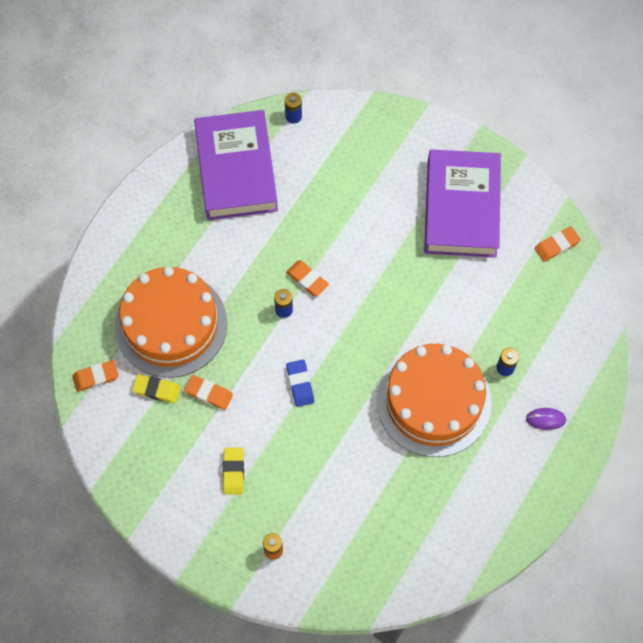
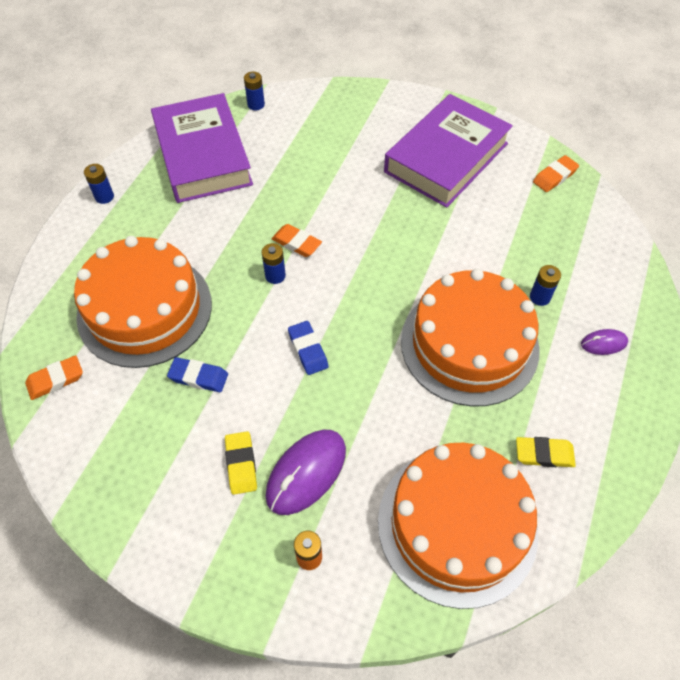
camera: 10 degrees left, 10 degrees down
yellow eraser [132,374,181,403] -> yellow eraser moved to [516,437,576,467]
orange eraser [185,375,233,410] -> blue eraser [167,357,228,392]
purple book [424,149,501,258] -> purple book turned 45 degrees clockwise [384,94,513,208]
none -> blue battery [84,164,114,204]
none -> purple mouse [265,430,346,515]
none -> orange cake [378,443,538,609]

